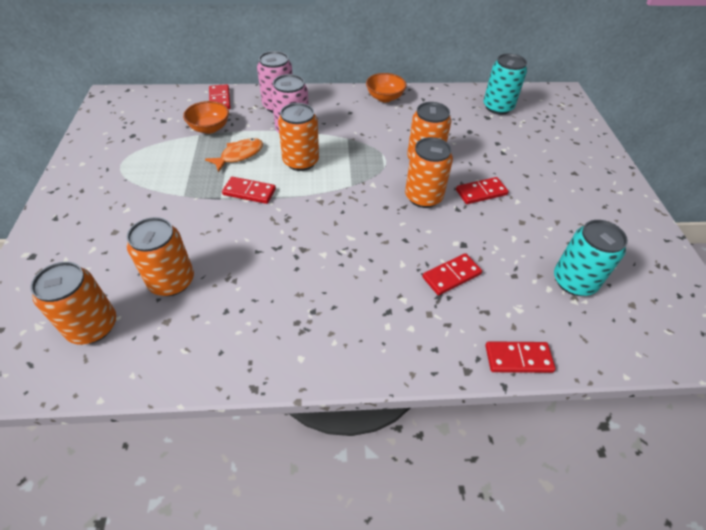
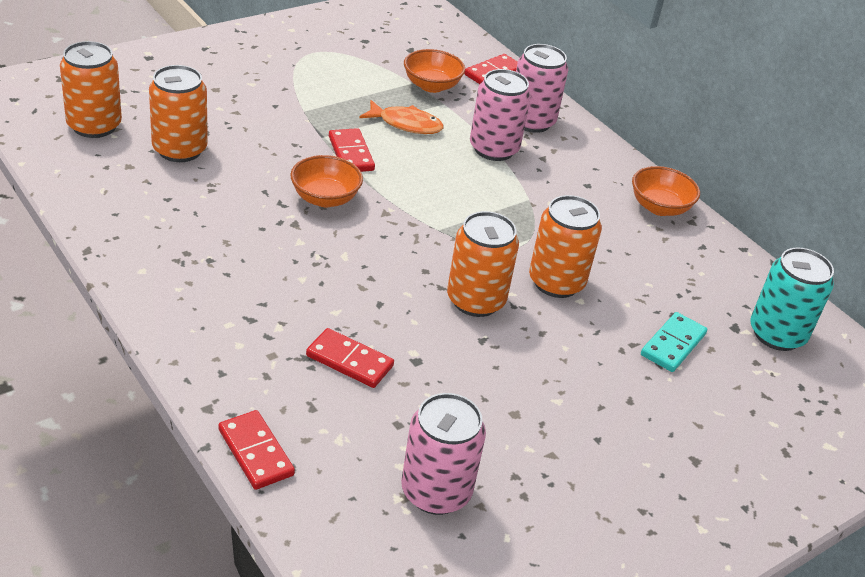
camera: 55 degrees right, 10 degrees down
orange can [278,103,319,171] -> none
red domino [456,177,509,204] -> none
turquoise can [554,220,628,296] -> pink can [401,393,486,515]
none -> orange bowl [290,155,363,207]
none -> turquoise domino [641,312,707,372]

